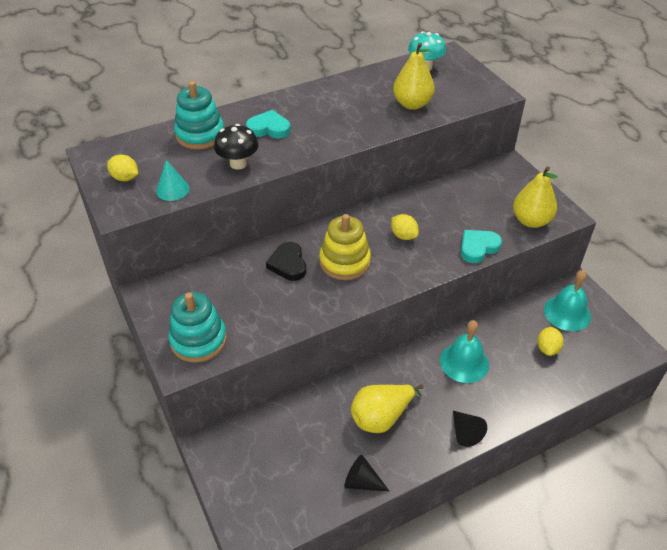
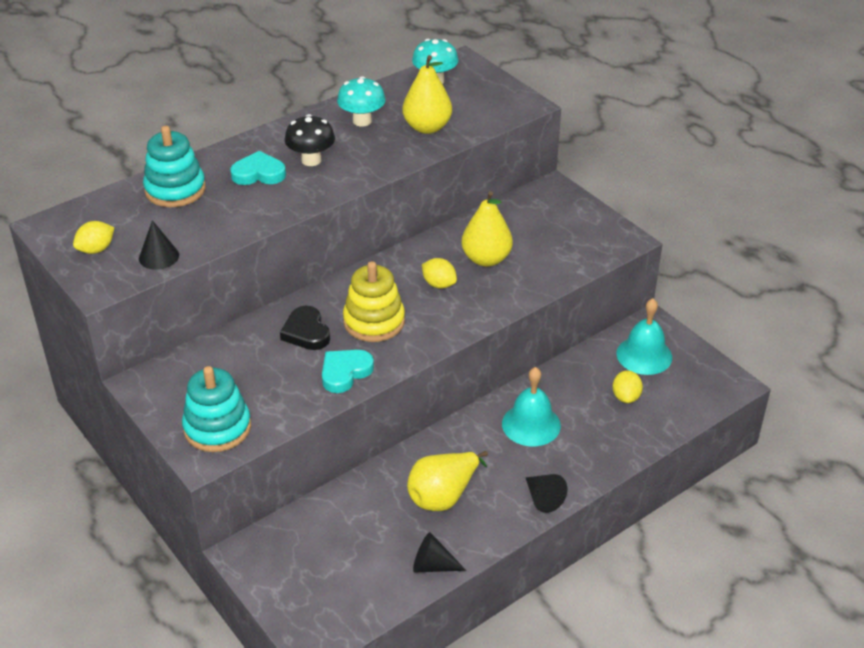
camera: 10 degrees left, 5 degrees down
yellow lemon [107,154,138,181] -> yellow lemon turned 60 degrees counterclockwise [73,221,115,254]
turquoise cone [156,160,189,201] -> black cone [139,220,179,270]
black mushroom [214,124,259,170] -> black mushroom moved to [285,114,335,166]
turquoise heart [461,230,502,263] -> turquoise heart moved to [322,350,374,393]
yellow pear [513,166,557,228] -> yellow pear moved to [461,191,513,267]
none -> turquoise mushroom [337,76,386,127]

